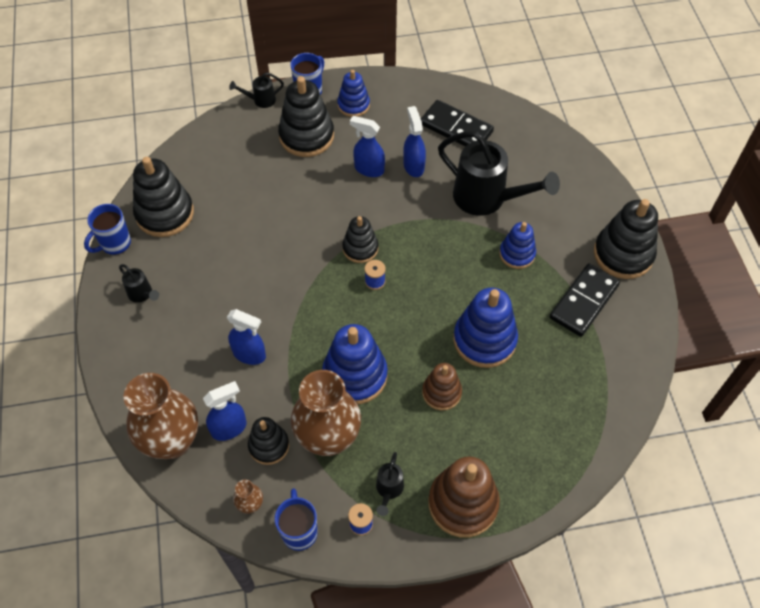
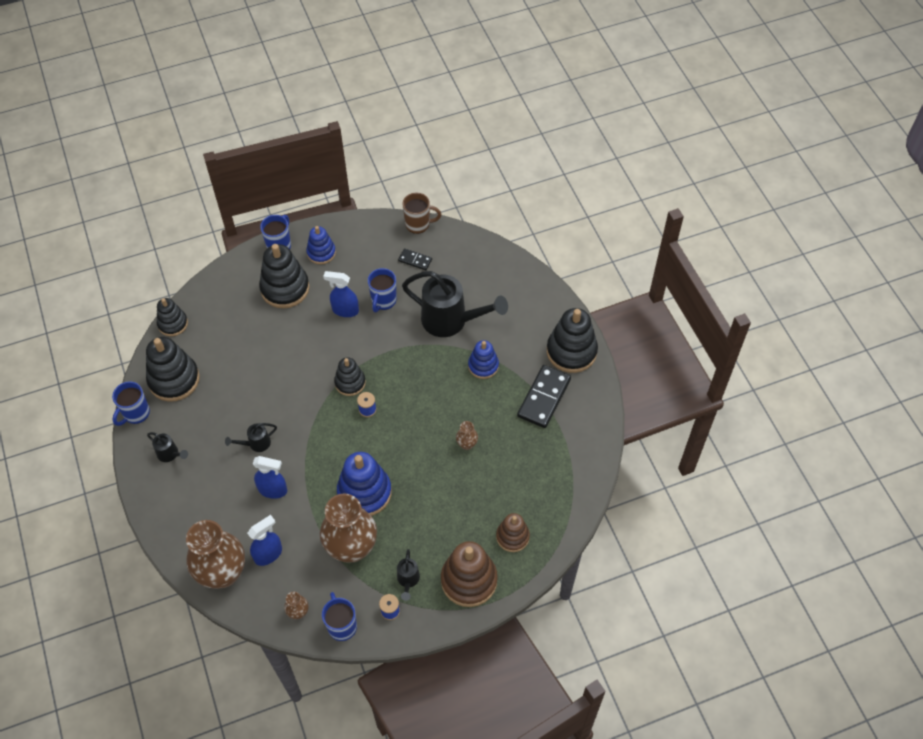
camera: 10 degrees left, 0 degrees up
black watering can [229,72,284,108] -> black watering can moved to [225,423,277,452]
black stacking toy [248,417,289,465] -> black stacking toy moved to [157,298,188,336]
blue spray bottle [403,106,426,177] -> blue mug [368,268,397,312]
black domino [421,100,494,147] -> black domino [398,248,432,270], size x0.52
brown stacking toy [422,363,462,410] -> brown stacking toy moved to [496,513,530,552]
blue stacking toy [453,287,518,368] -> brown vase [456,421,478,450]
none -> brown mug [402,193,441,234]

